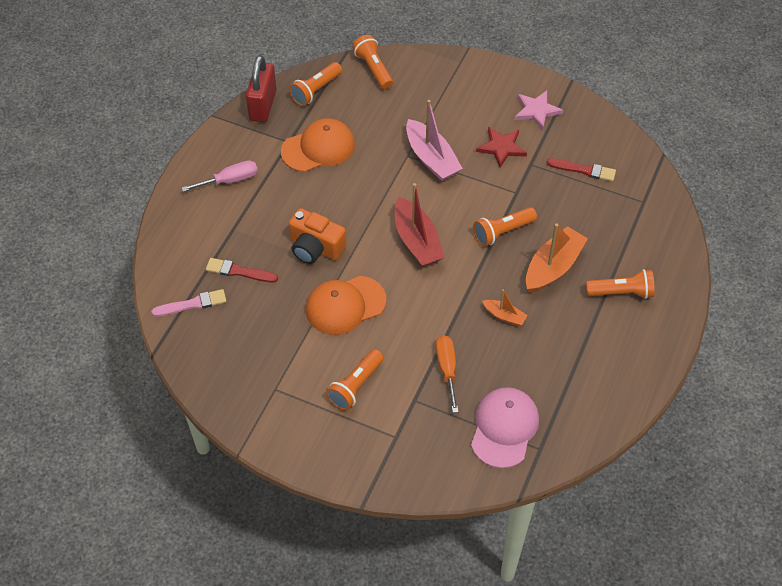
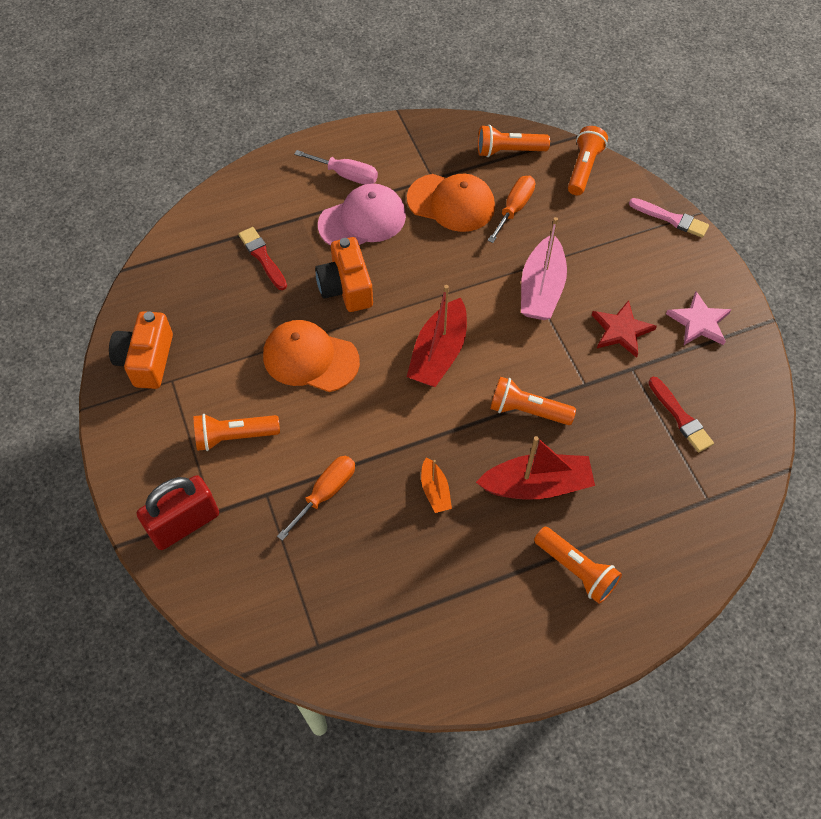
camera: 45 degrees right, 5 degrees up
pink brush [151,289,227,317] -> pink brush moved to [629,198,709,238]
red padlock [246,55,277,122] -> red padlock moved to [137,475,219,550]
pink cap [471,387,539,468] -> pink cap moved to [318,183,406,246]
orange boat [526,223,588,293] -> red boat [476,436,595,499]
none -> orange camera [109,311,173,389]
none -> orange screwdriver [488,176,535,243]

